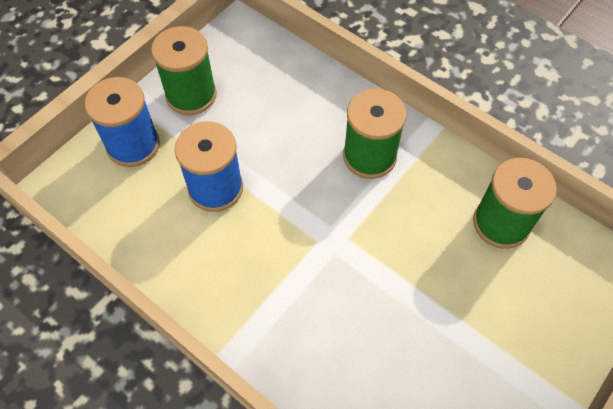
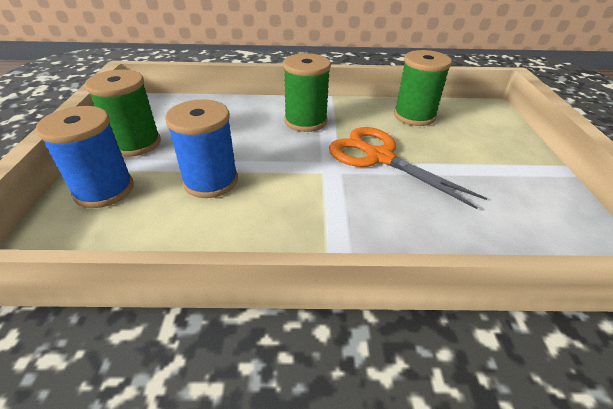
camera: 40 degrees left, 20 degrees down
none -> orange scissors [329,127,487,209]

